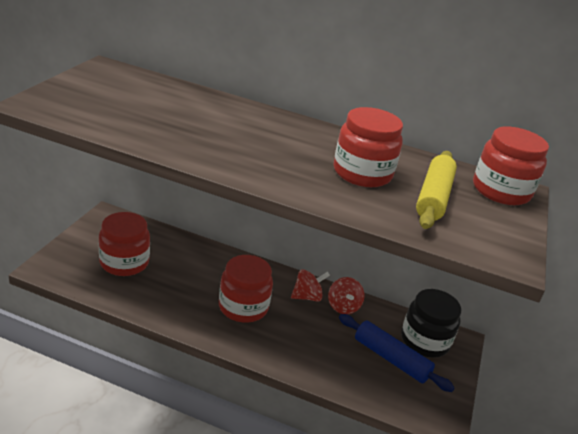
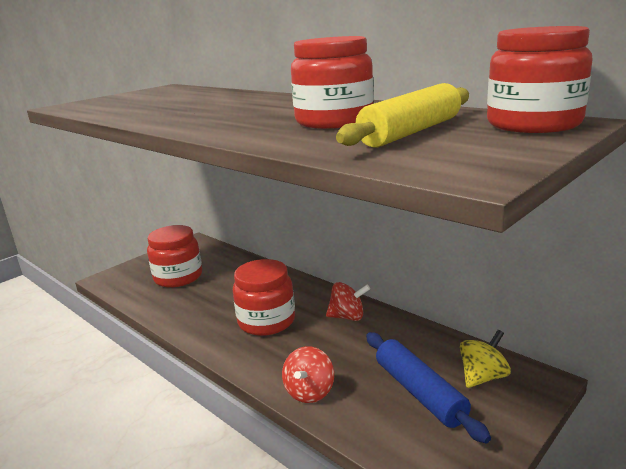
camera: 30 degrees right, 10 degrees down
red spinning top [328,277,365,314] -> red spinning top moved to [282,346,334,403]
black jar [401,289,461,358] -> yellow spinning top [460,330,511,388]

